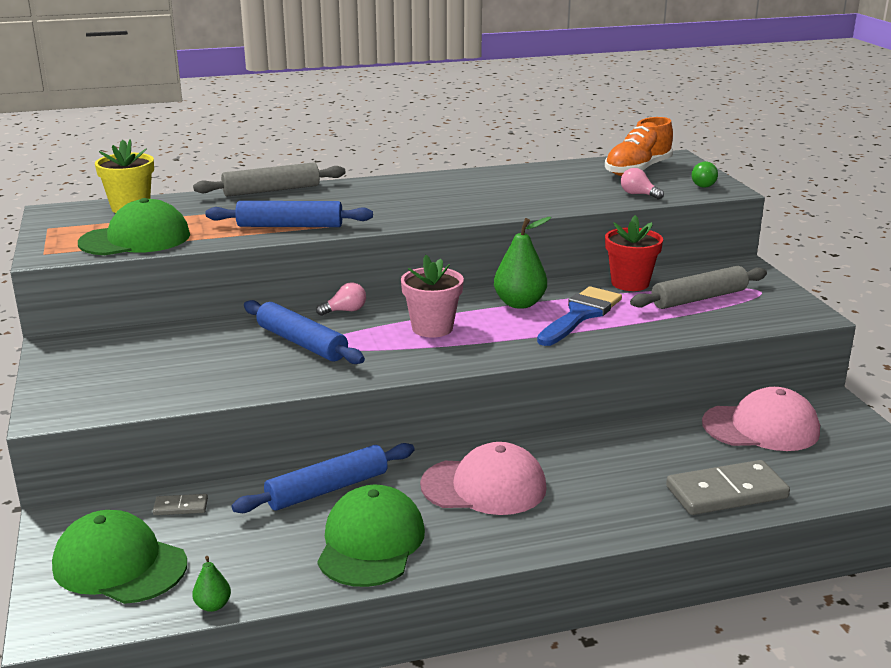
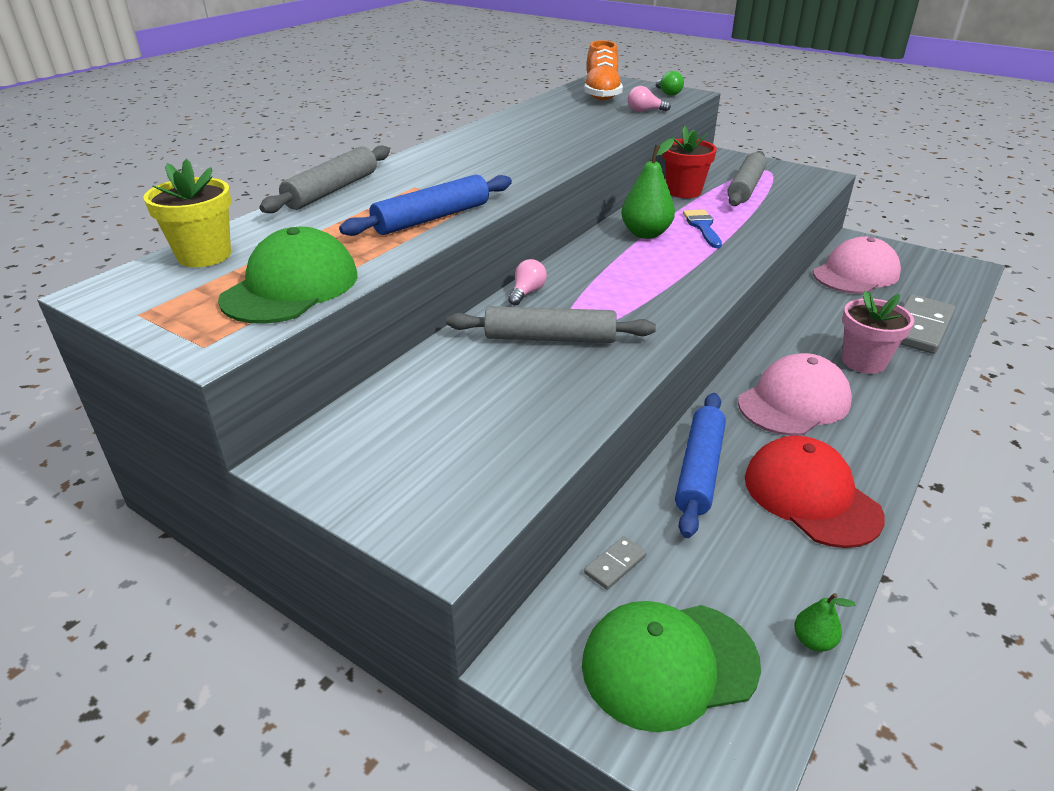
camera: 40 degrees left, 10 degrees up
blue rolling pin [244,300,365,364] -> grey rolling pin [446,306,656,343]
green cap [317,485,425,587] -> red cap [745,436,885,548]
pink flower pot [401,255,464,338] -> pink flower pot moved to [842,291,914,374]
blue brush [537,286,622,346] -> blue brush [683,209,722,248], size x0.65

